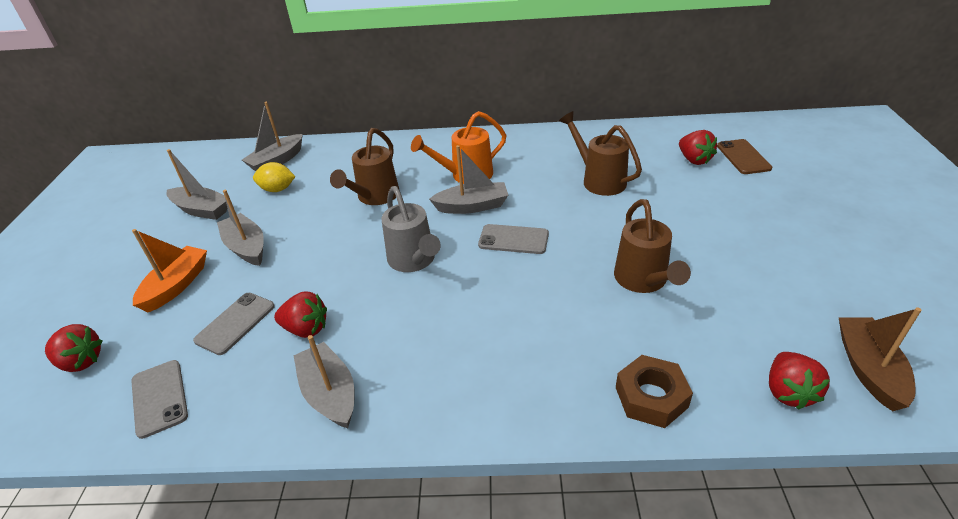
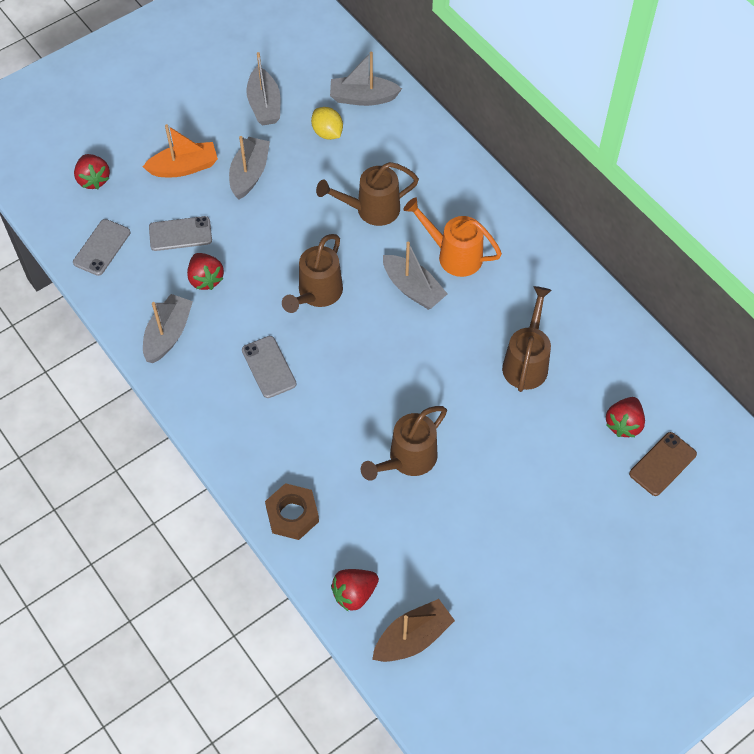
camera: 50 degrees right, 20 degrees up
grey watering can [382,186,441,272] -> brown watering can [282,234,343,313]
grey phone [478,224,549,254] -> grey phone moved to [242,336,297,398]

